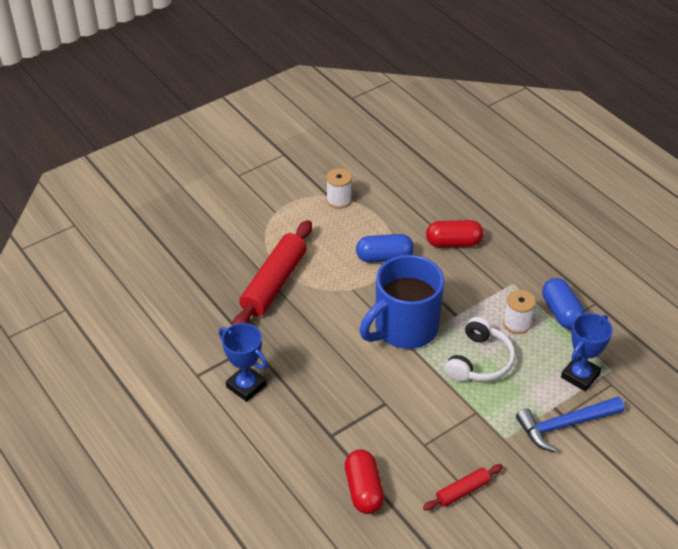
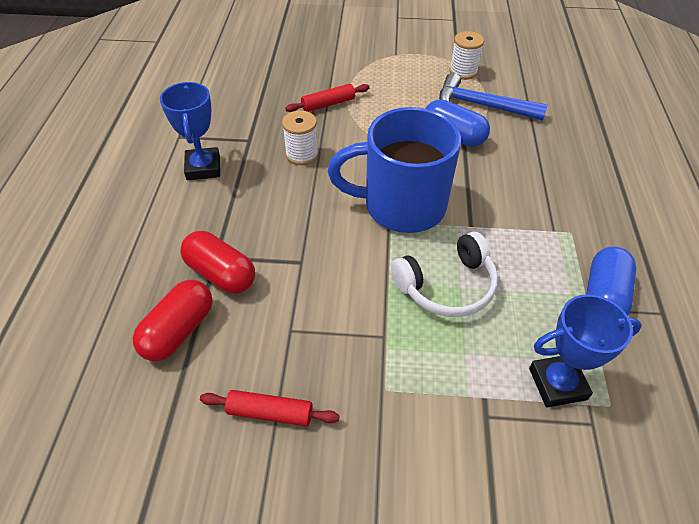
camera: 40 degrees right, 5 degrees up
red rolling pin [232,220,312,325] -> red rolling pin [285,84,370,112], size x0.50
red capsule [426,220,483,247] -> red capsule moved to [180,231,255,294]
white spool [503,290,536,334] -> white spool moved to [282,111,318,165]
blue hammer [516,397,624,452] -> blue hammer moved to [439,73,548,121]

